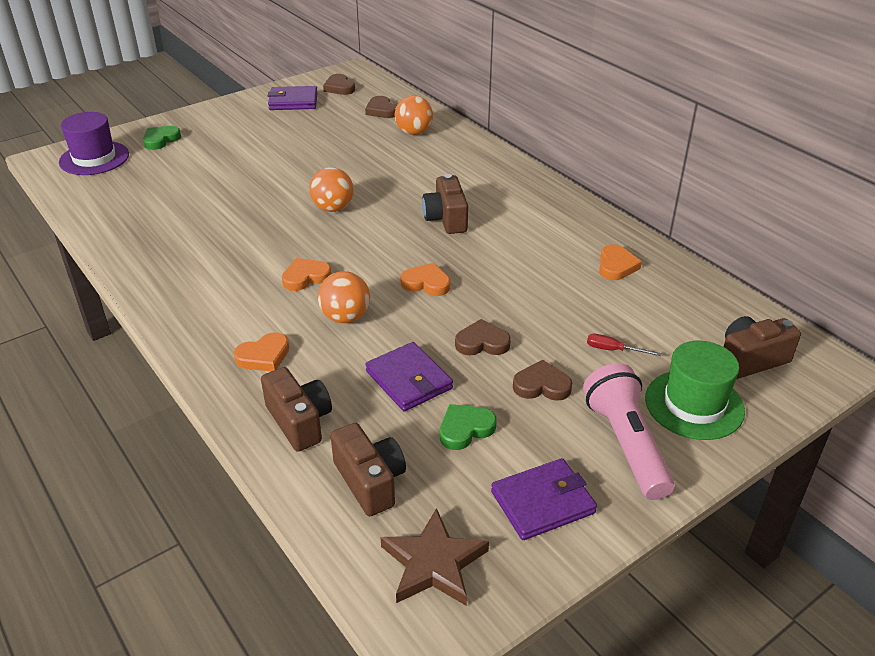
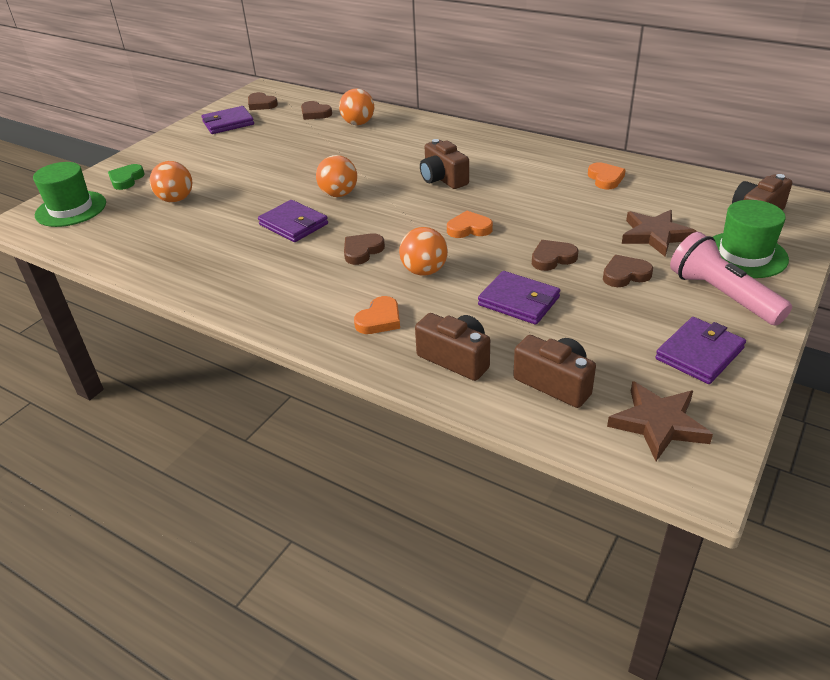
camera: 20 degrees left, 0 degrees up
purple hat [59,112,129,175] -> green hat [33,162,106,227]
orange heart [282,258,331,291] -> brown heart [344,233,385,265]
green heart [440,404,497,450] -> none
red screwdriver [587,334,661,356] -> brown star [622,210,697,256]
none -> orange ball [150,161,193,203]
none -> purple wallet [258,200,328,242]

